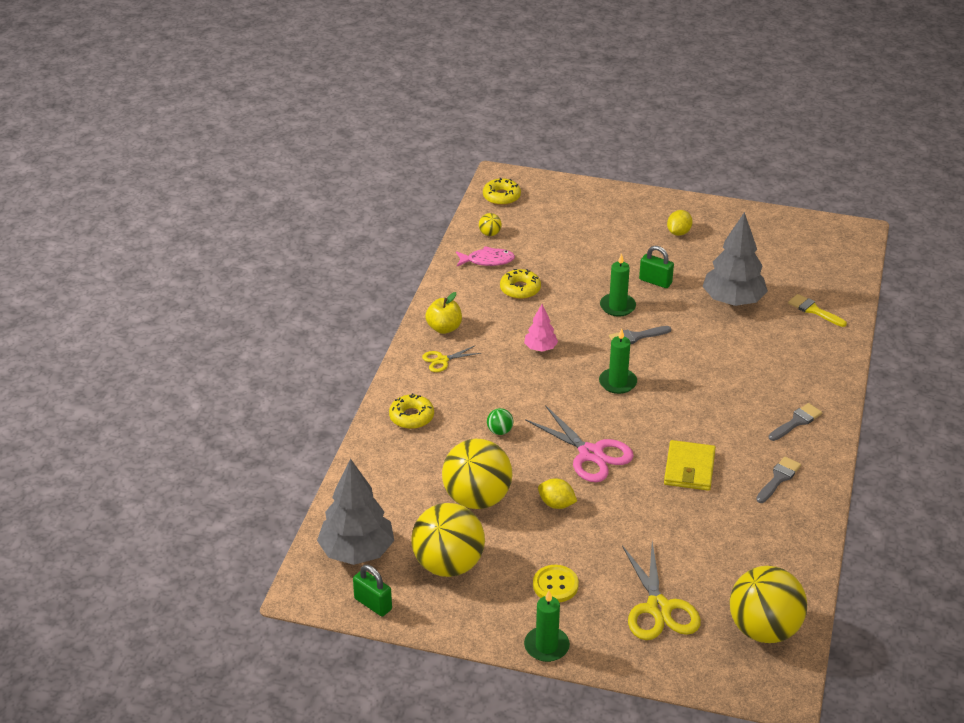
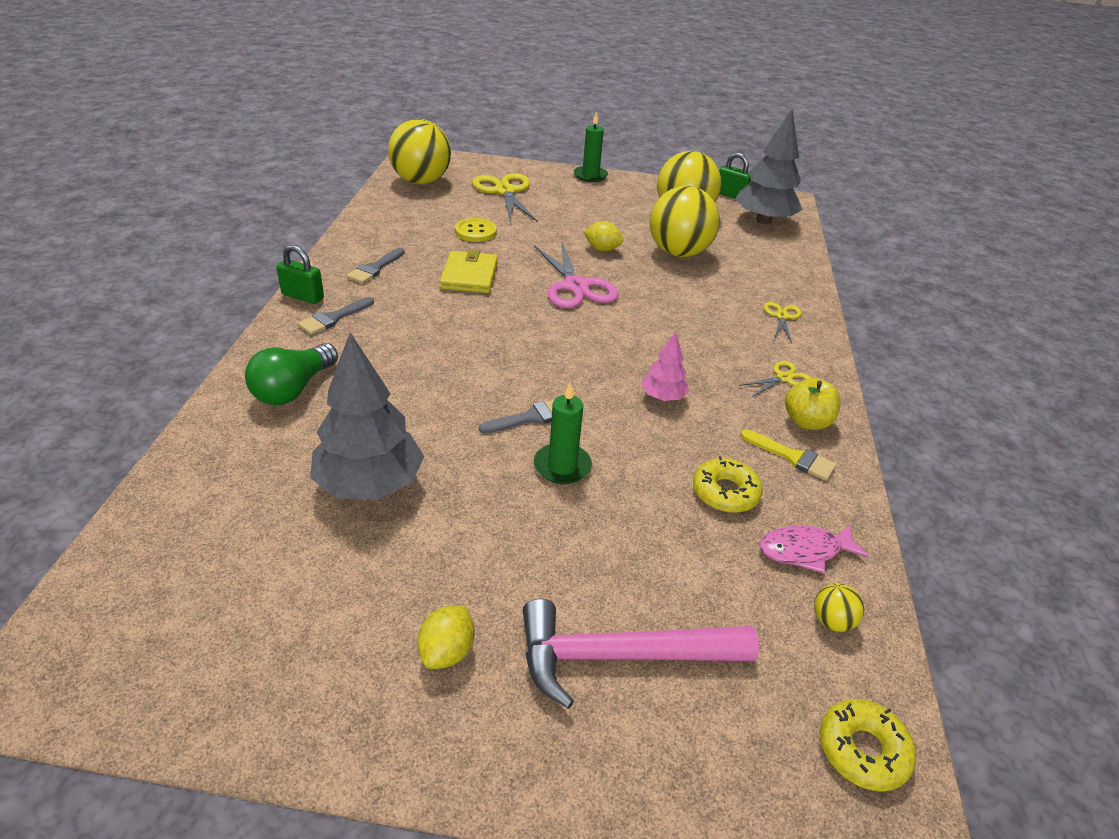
camera: 170 degrees right, 0 degrees up
yellow donut [389,393,434,429] -> yellow scissors [763,302,802,343]
green ball [487,408,513,435] -> none
pink scissors [525,405,634,482] -> pink scissors turned 150 degrees counterclockwise [534,242,619,308]
yellow button [533,565,579,602] -> yellow button moved to [455,218,497,242]
green candle [599,329,637,394] -> none
green padlock [639,246,674,288] -> green padlock moved to [276,245,324,304]
yellow brush [788,294,847,327] -> yellow brush moved to [740,429,836,481]
none -> green light bulb [245,343,338,405]
none -> pink hammer [522,599,759,709]

